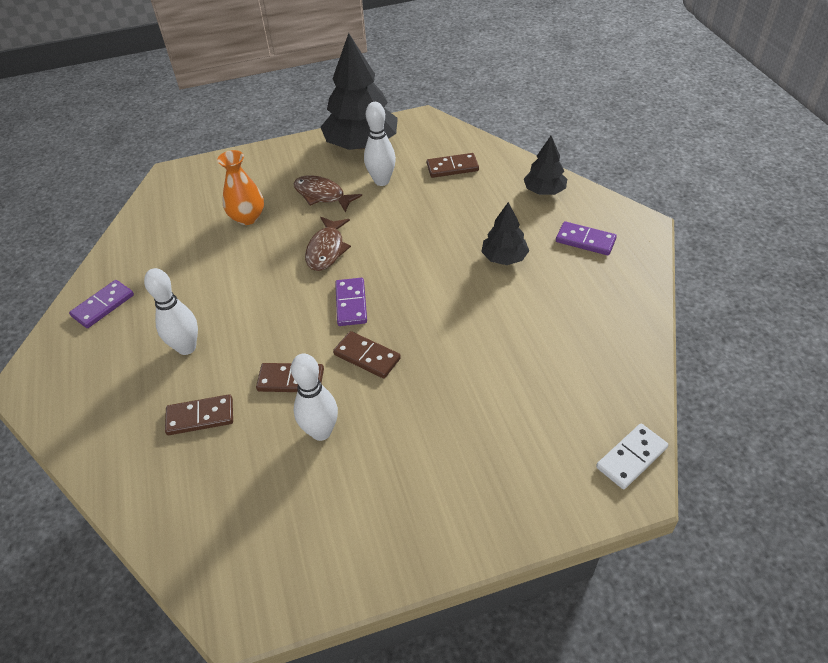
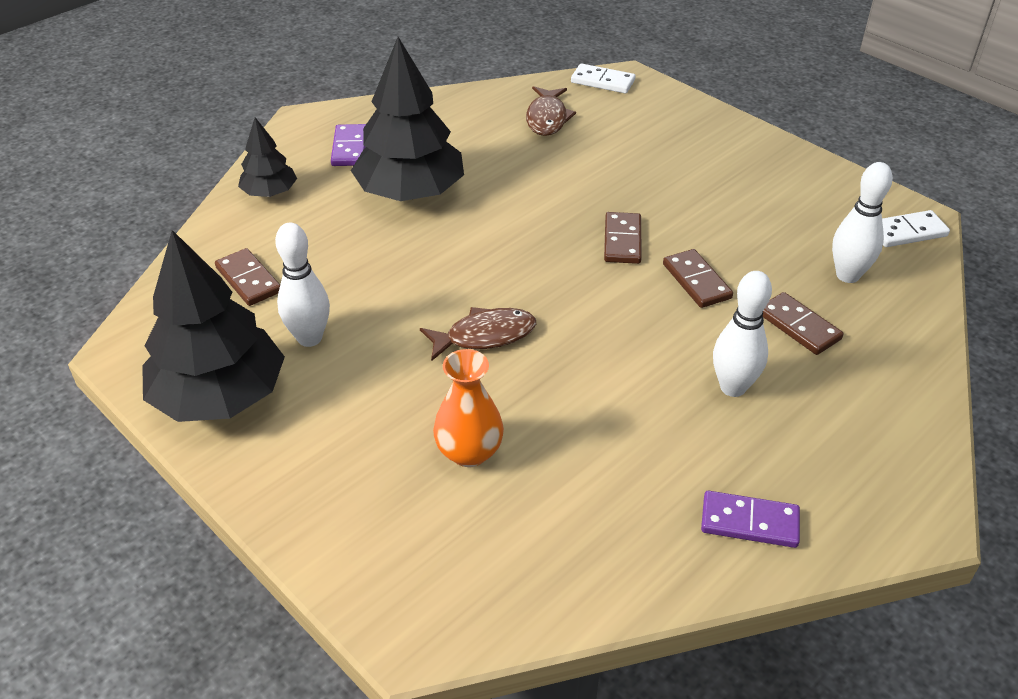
camera: 120 degrees left, 5 degrees down
white bowling pin [291,353,338,441] -> white bowling pin moved to [832,162,893,283]
brown fish [293,175,362,213] -> brown fish moved to [526,86,576,136]
purple domino [335,278,367,326] -> none
black tree [481,202,529,265] -> black tree [351,37,464,201], size x1.93
none -> white domino [882,210,950,247]

